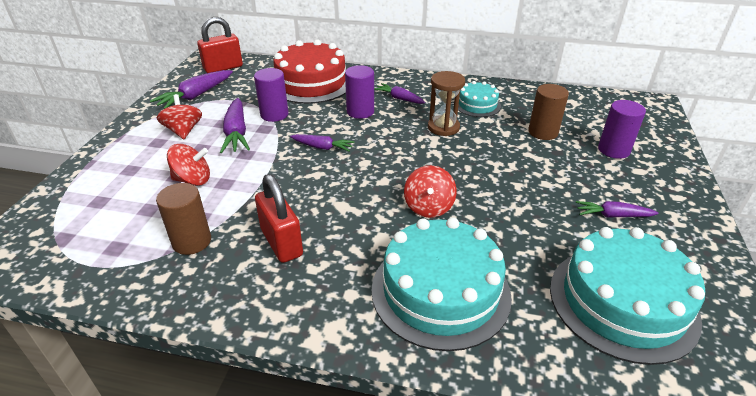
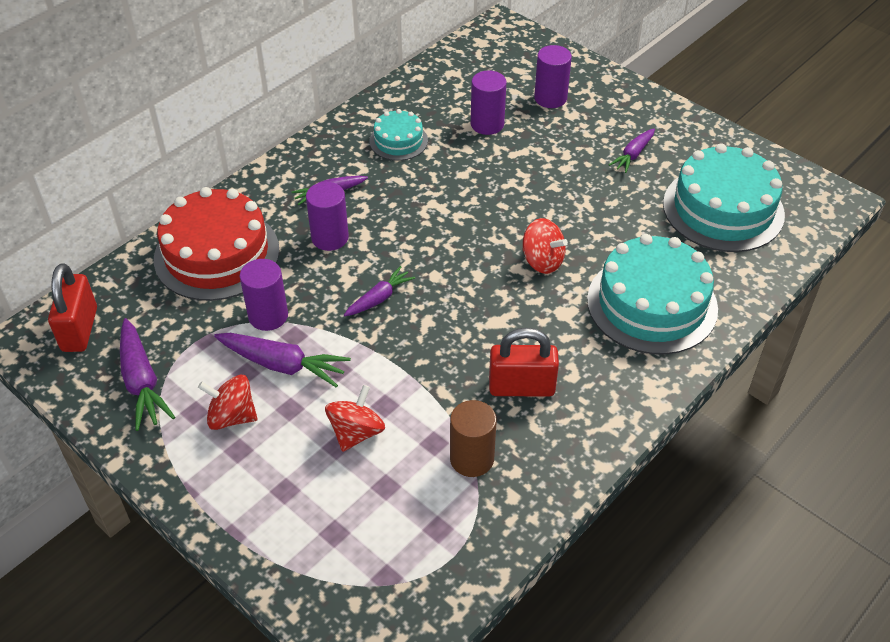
camera: 60 degrees left, 10 degrees up
brown hourglass [428,71,465,136] -> none
brown cylinder [528,84,569,140] -> purple cylinder [471,71,507,135]

